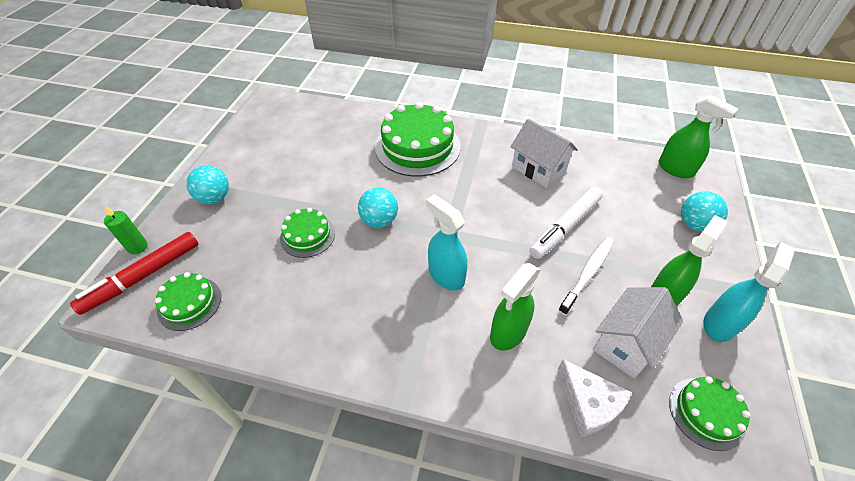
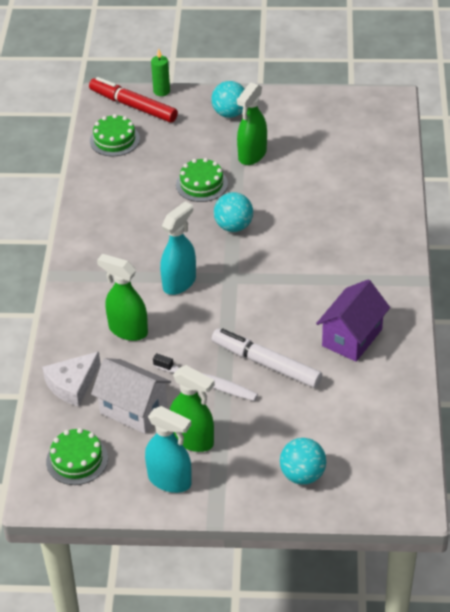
camera: 80 degrees right, 5 degrees down
green cake [375,102,461,177] -> none
white house [510,119,578,188] -> purple house [316,279,390,362]
green spray bottle [658,95,738,178] -> green spray bottle moved to [237,82,267,165]

